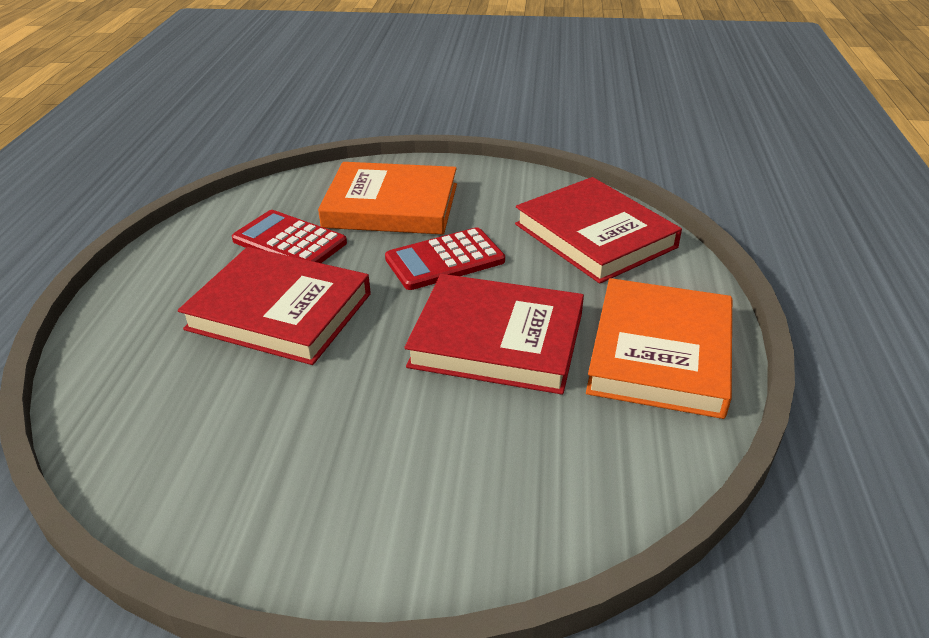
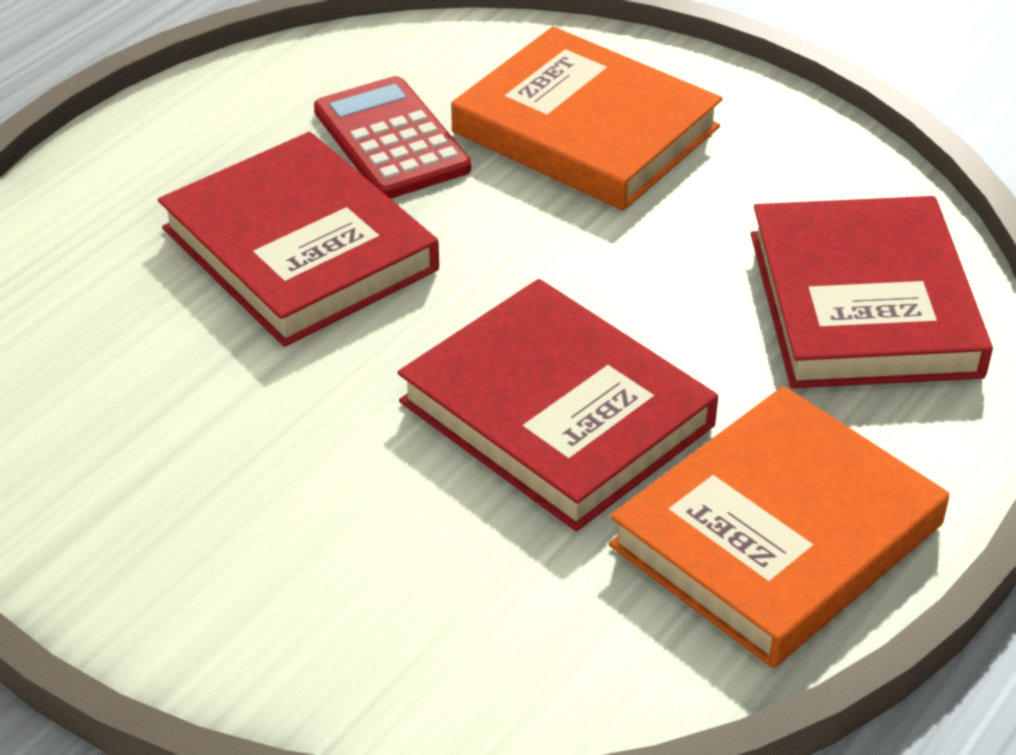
camera: 30 degrees right, 5 degrees up
red calculator [385,227,505,290] -> none

